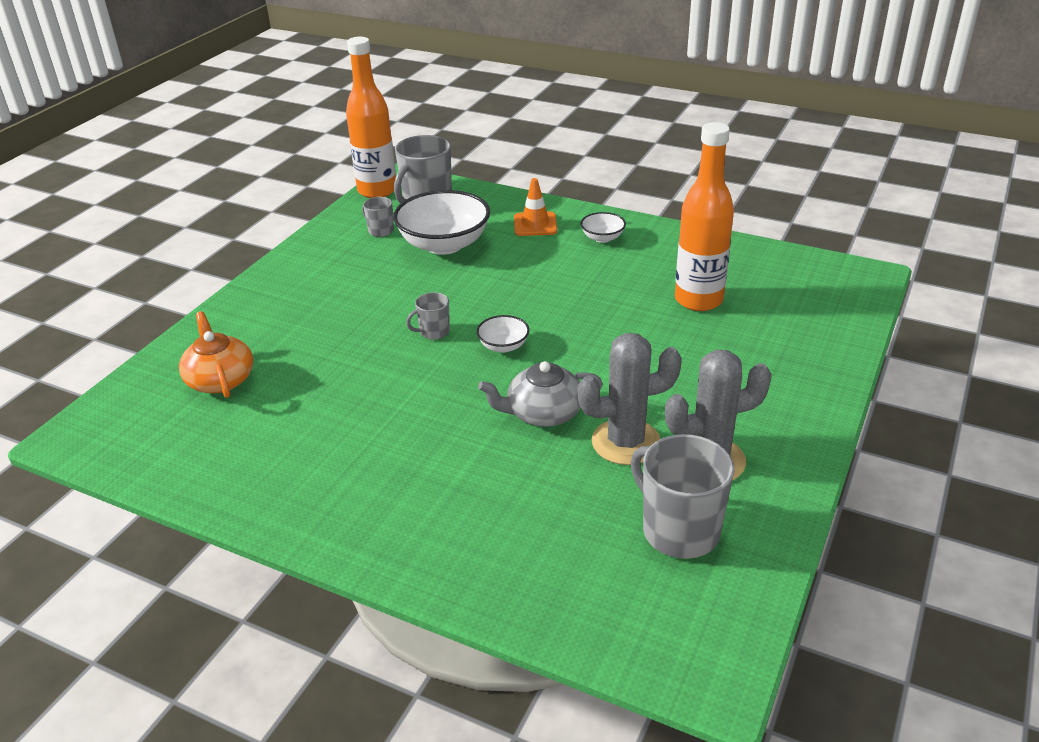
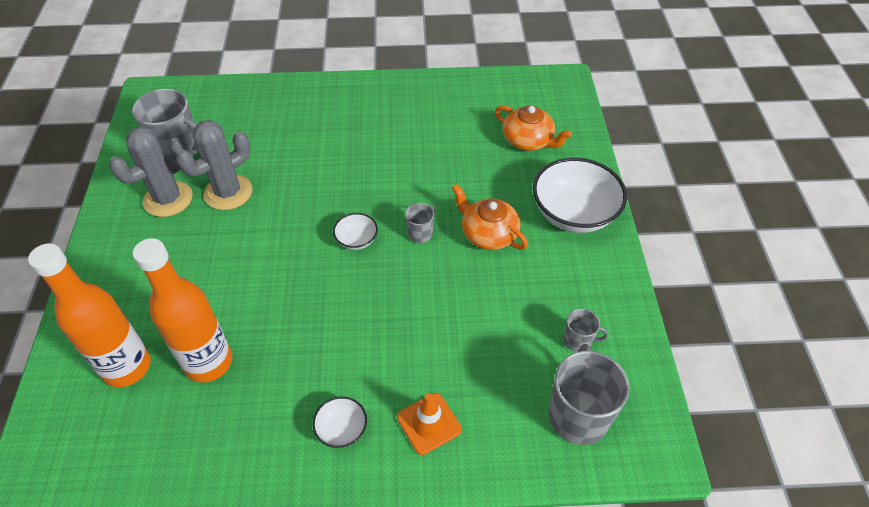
camera: 150 degrees right, 15 degrees up
orange bottle [346,37,396,198] -> orange bottle moved to [28,243,151,387]
white bowl [393,190,490,255] -> white bowl moved to [533,158,627,233]
grey teapot [478,361,603,427] -> none
none -> orange teapot [452,184,528,250]

